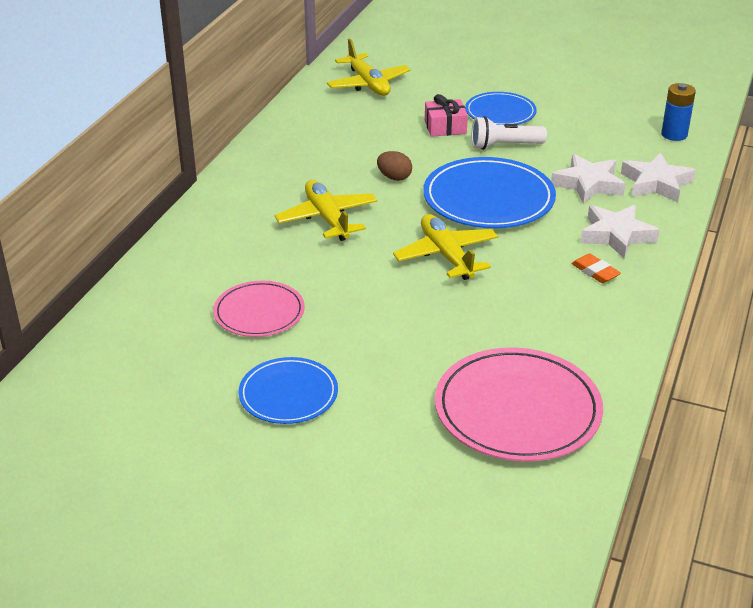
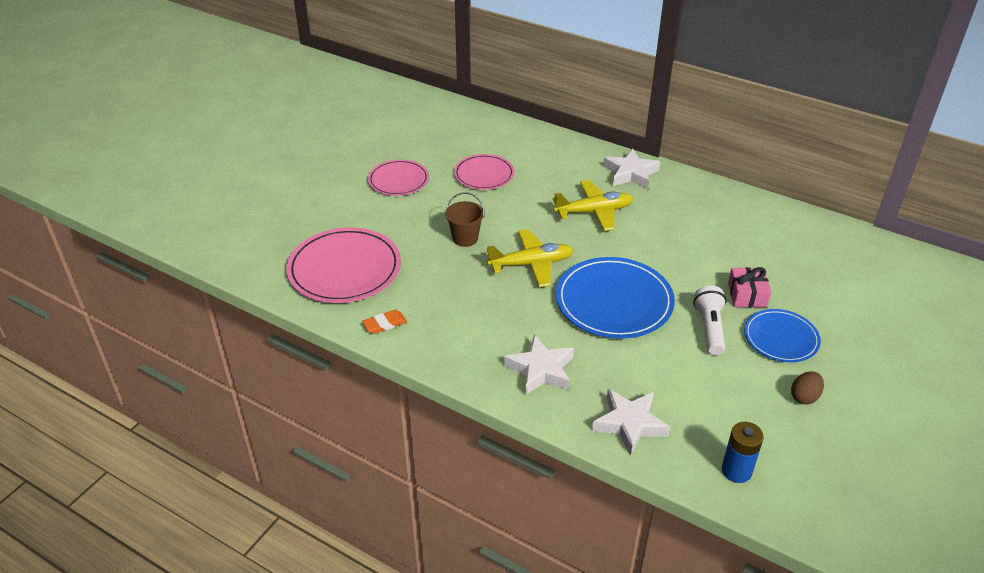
camera: 100 degrees right, 5 degrees up
blue plate [238,357,338,424] -> pink plate [368,159,429,196]
yellow plane [327,38,411,96] -> none
brown egg [377,151,412,181] -> brown egg moved to [791,371,824,405]
white star [551,154,625,204] -> white star moved to [603,148,660,189]
orange eraser [571,254,621,283] -> orange eraser moved to [362,310,407,334]
none -> brown bucket [445,192,485,247]

